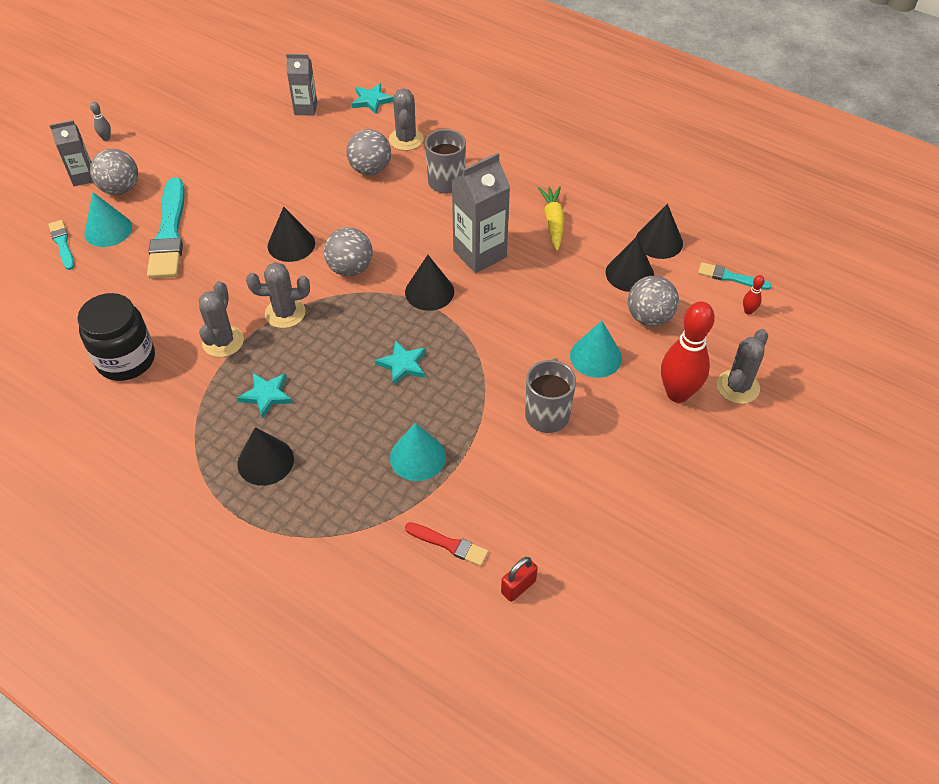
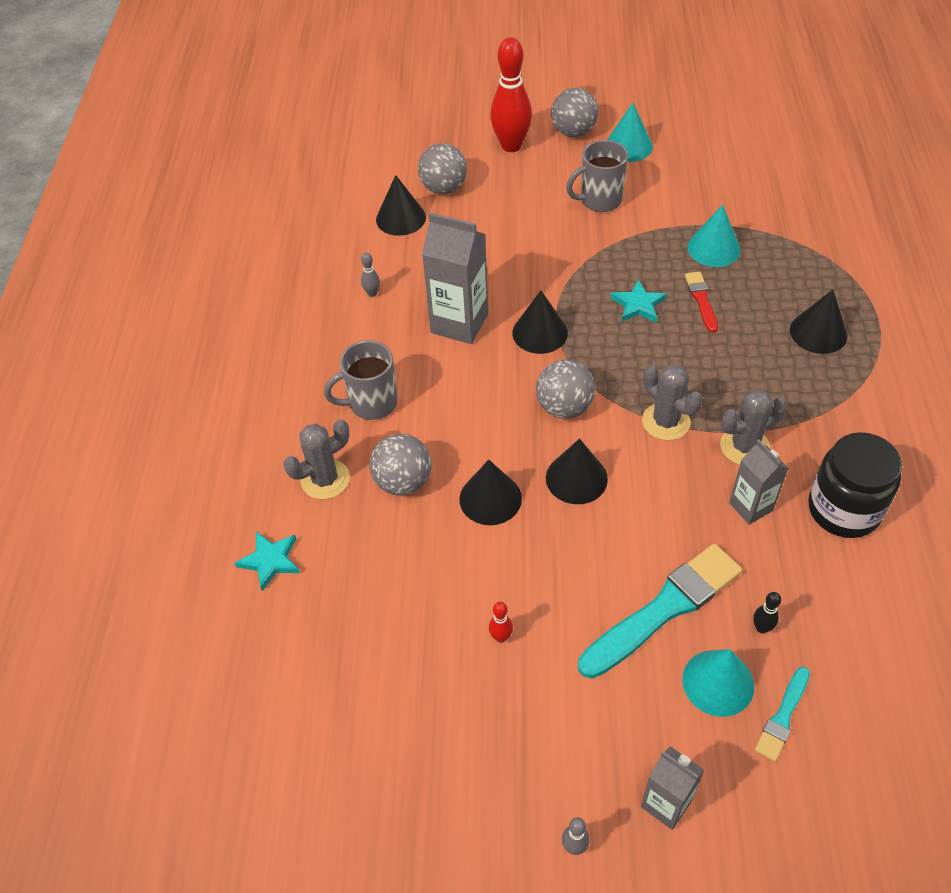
camera: 120 degrees left, 0 degrees up
grey ball [90,149,138,195] -> grey ball moved to [551,88,598,137]
turquoise star [237,373,292,419] -> none
grey carton [286,54,317,116] -> grey carton moved to [729,439,789,525]
red brush [405,522,488,566] -> red brush moved to [685,271,718,333]
red padlock [501,557,538,602] -> none
yellow carrot [538,186,564,251] -> grey bowling pin [361,253,380,297]
turquoise cone [570,321,622,378] -> turquoise cone moved to [607,103,653,162]
black cone [636,204,683,259] -> black cone moved to [459,460,522,525]
turquoise brush [698,262,772,290] -> none
grey cactus [717,329,768,404] -> none
red bowling pin [743,275,765,315] -> red bowling pin moved to [489,602,513,643]
none -> black bowling pin [753,592,781,634]

